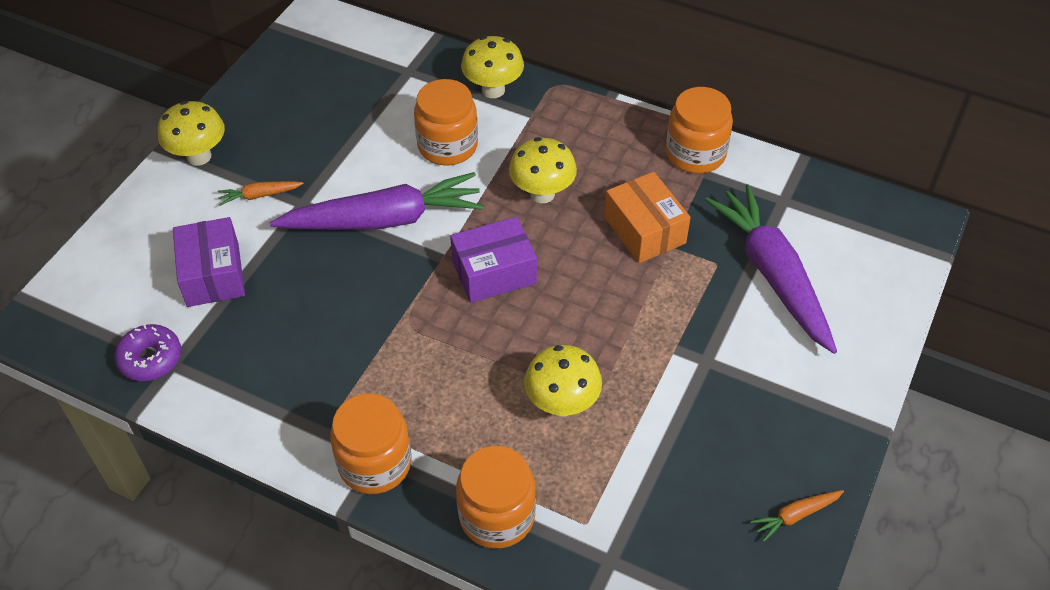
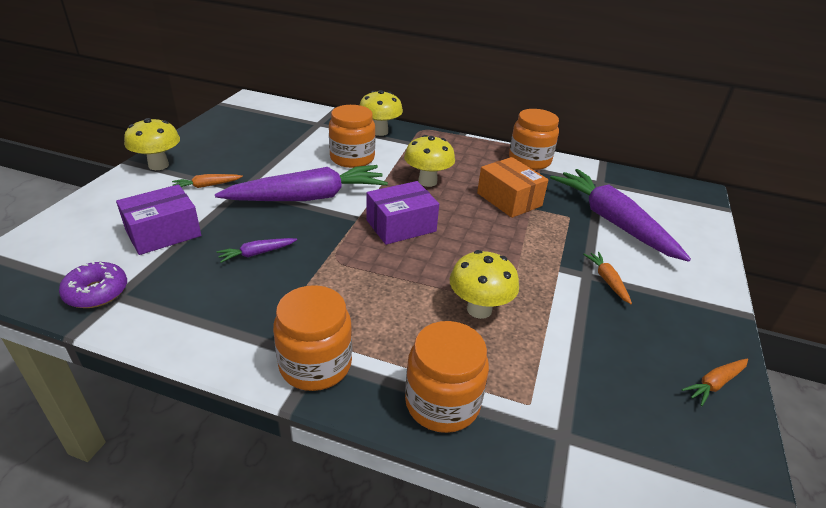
camera: 10 degrees left, 15 degrees down
purple box [173,217,245,307] -> purple box turned 75 degrees clockwise [116,184,201,255]
none -> purple carrot [217,238,297,263]
none -> orange carrot [583,252,632,304]

